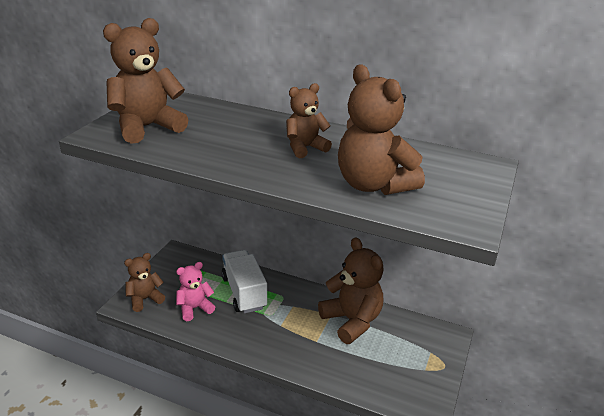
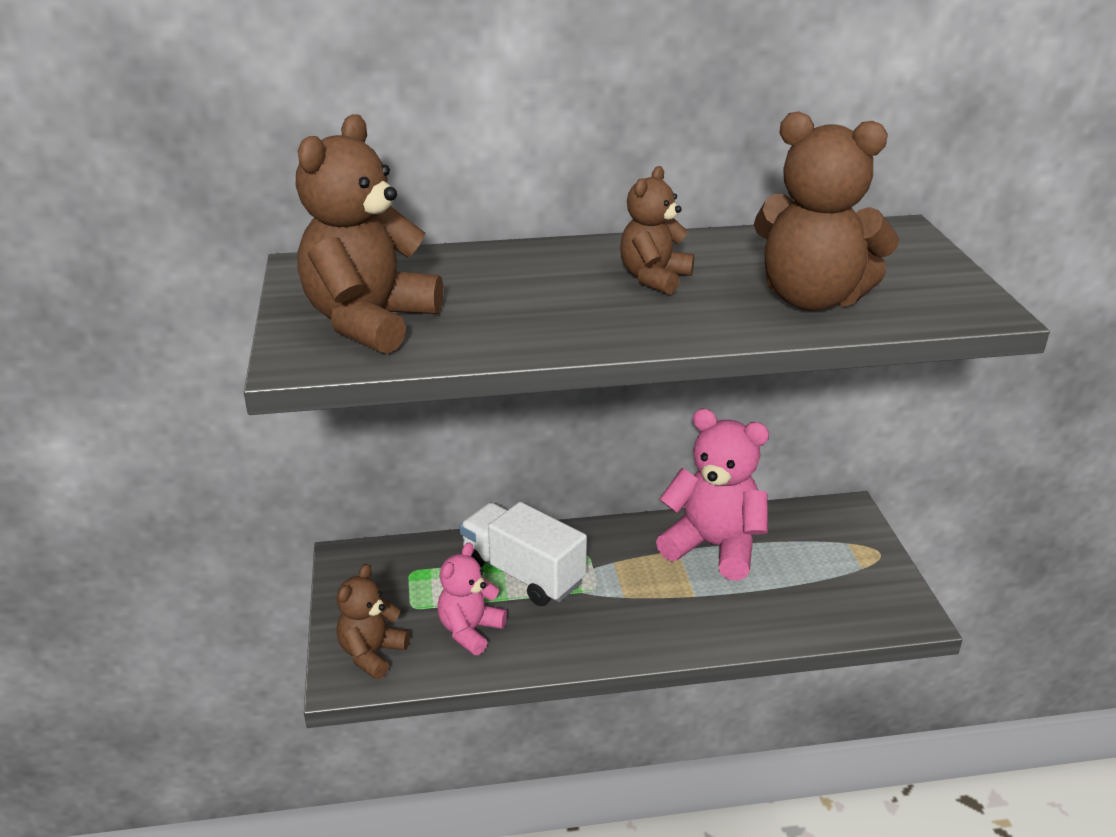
camera: 30 degrees left, 0 degrees up
brown teddy bear [318,237,383,344] -> pink teddy bear [656,409,769,581]

